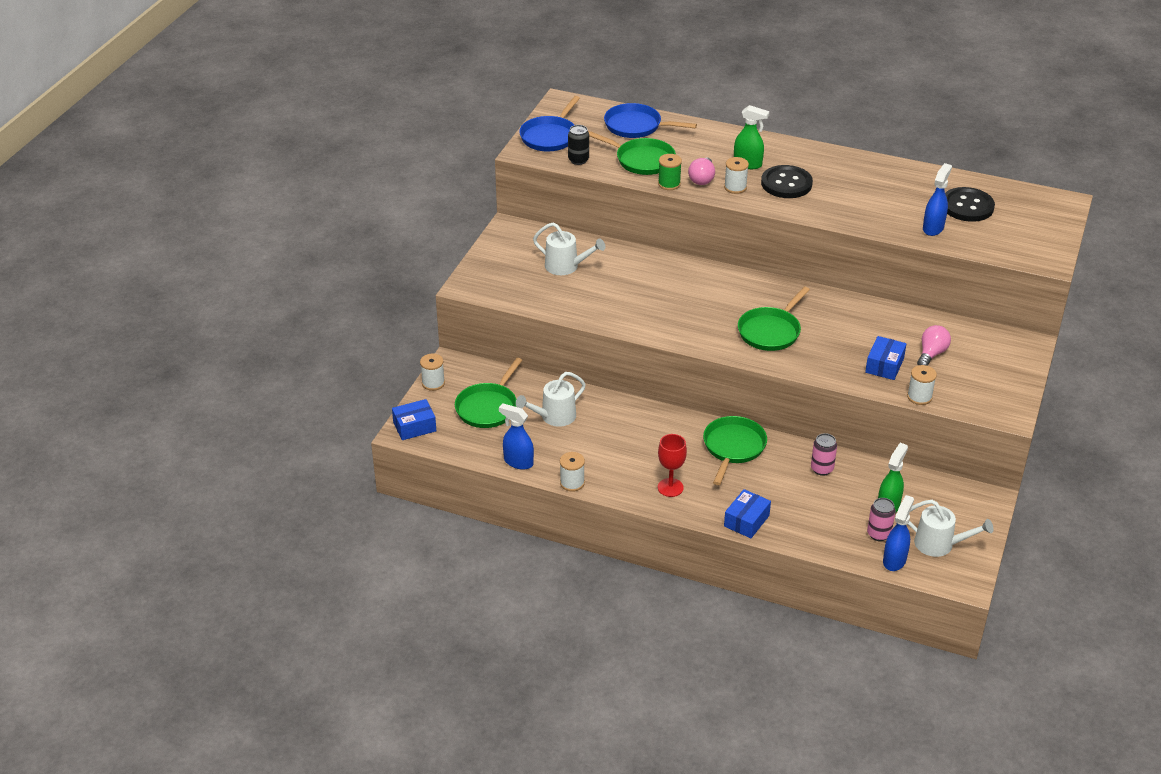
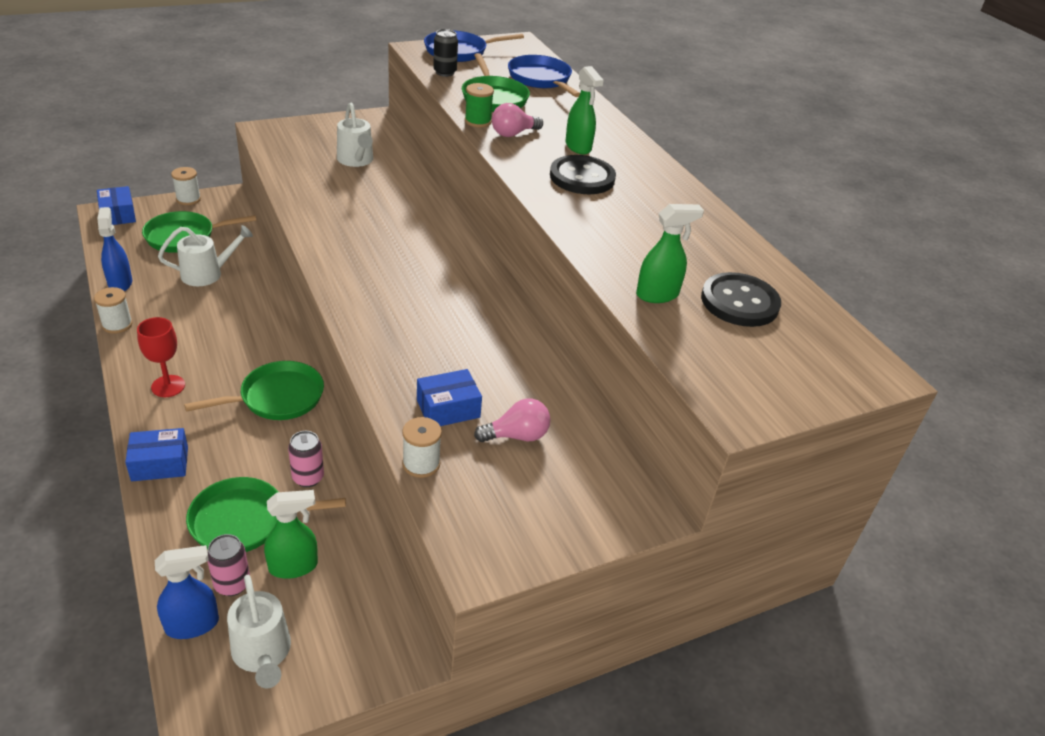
camera: 40 degrees right, 0 degrees up
blue box [392,399,436,440] -> blue box turned 45 degrees clockwise [97,186,136,225]
white watering can [516,372,586,427] -> white watering can turned 150 degrees clockwise [158,225,253,286]
white spool [724,157,749,194] -> none
green pan [738,286,810,351] -> green pan moved to [186,477,346,552]
blue spray bottle [923,163,952,236] -> green spray bottle [636,204,704,303]

